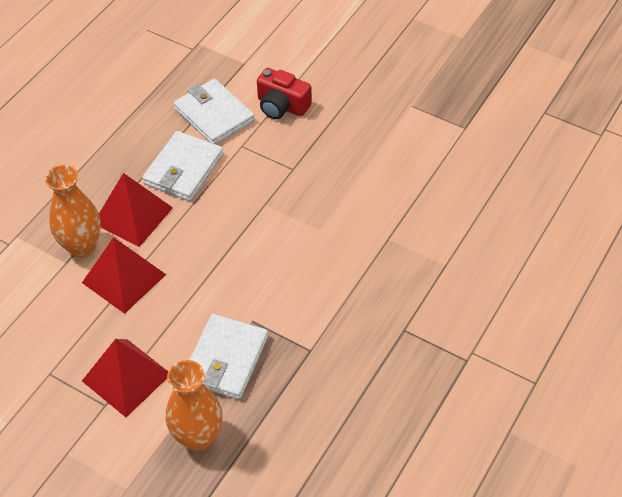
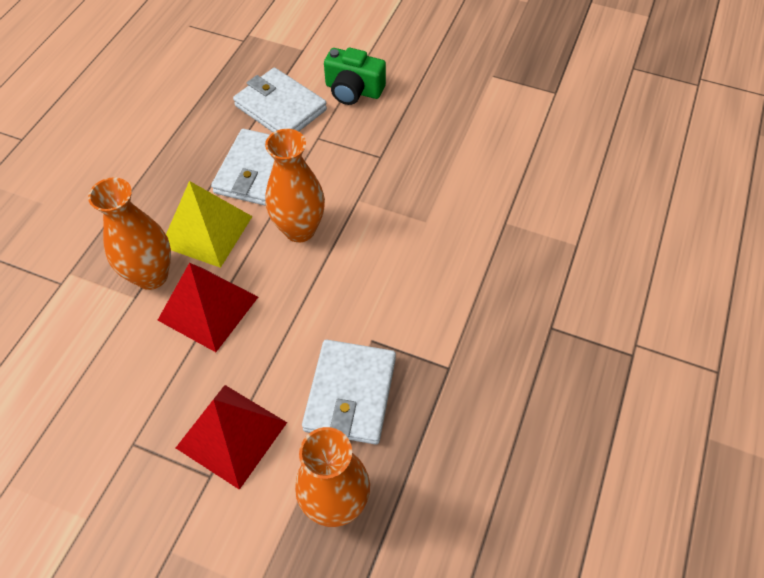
camera: 10 degrees left, 5 degrees up
red pyramid [99,173,173,247] -> yellow pyramid [166,181,253,268]
red camera [257,68,312,119] -> green camera [324,48,386,105]
none -> orange vase [265,129,325,242]

